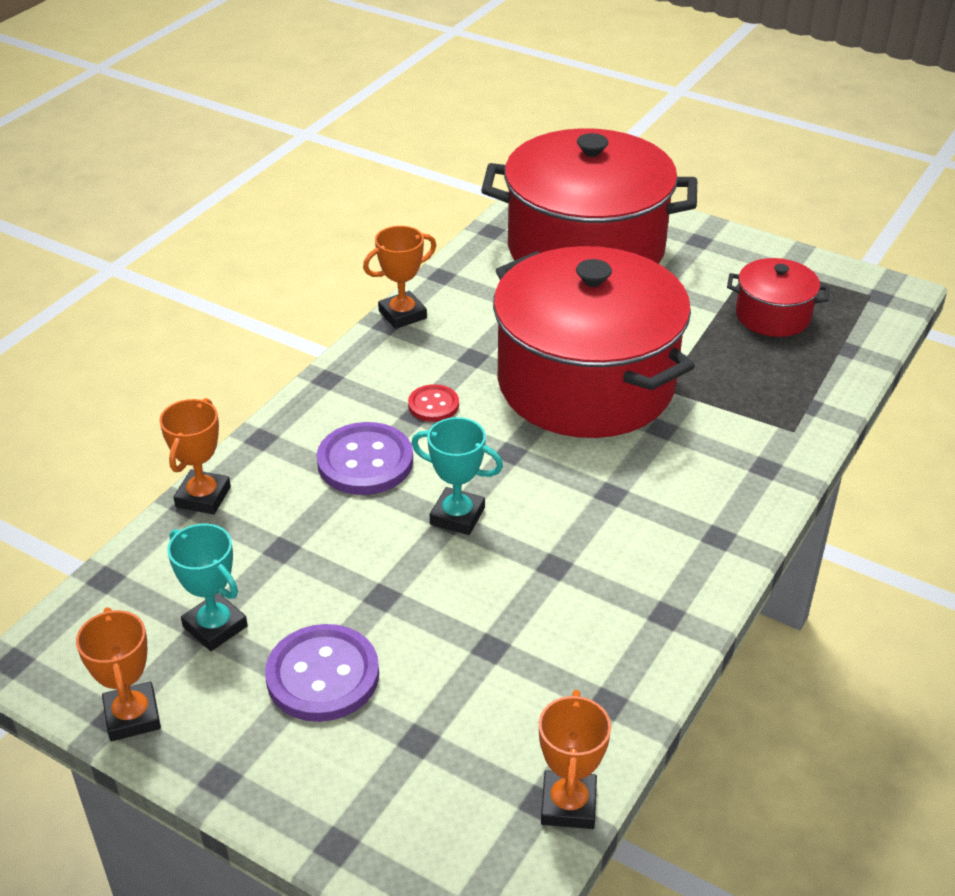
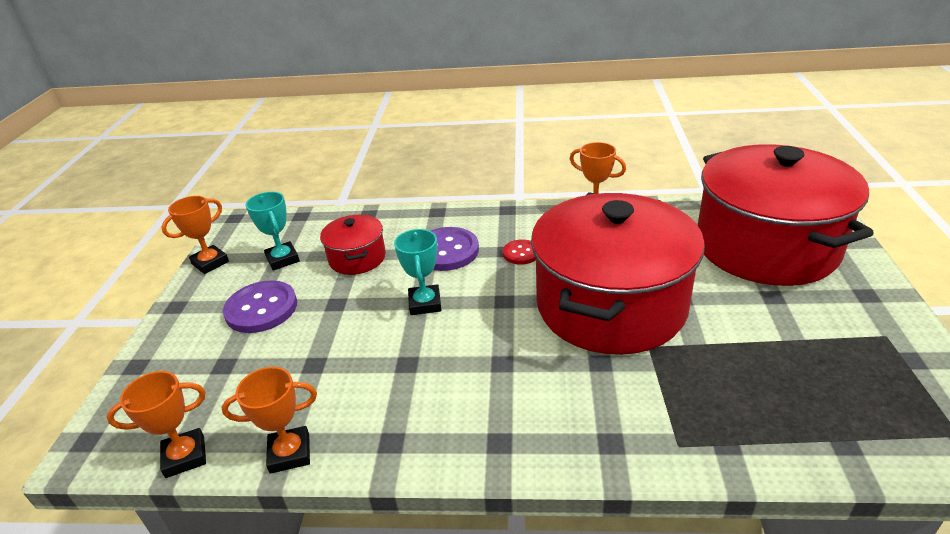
camera: 65 degrees right, 5 degrees down
orange trophy [159,398,231,515] -> orange trophy moved to [222,367,317,474]
turquoise trophy [167,524,248,651] -> turquoise trophy turned 45 degrees counterclockwise [246,192,300,271]
red pot [727,258,829,337] -> red pot moved to [320,215,386,275]

